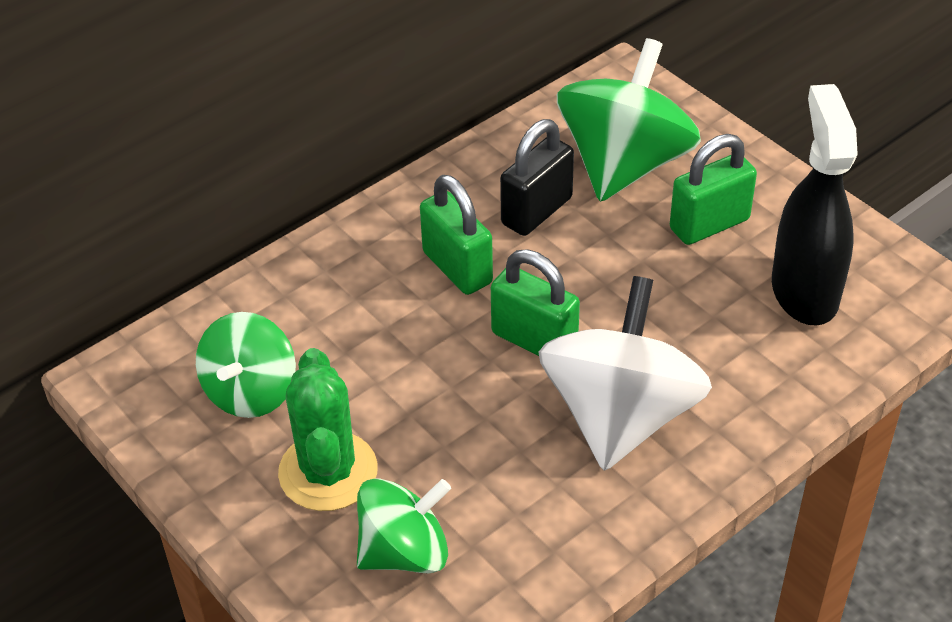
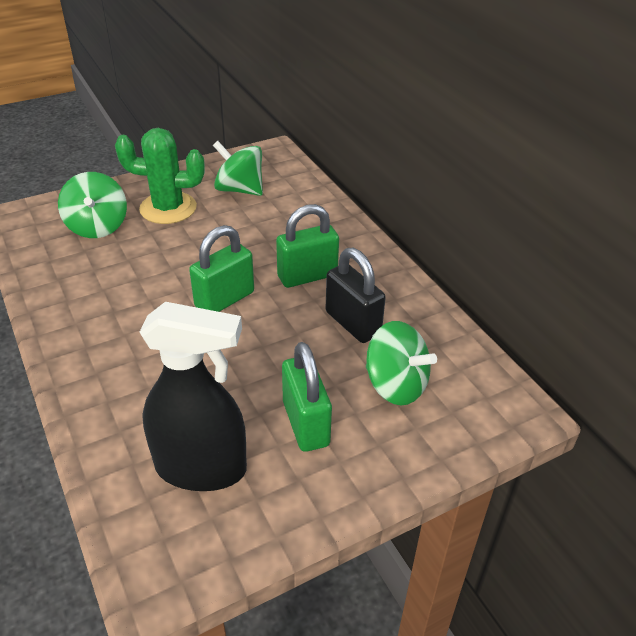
camera: 100 degrees right, 5 degrees down
white spinning top [539,276,712,471] -> none
green spinning top [557,38,701,202] -> green spinning top [366,321,437,405], size x0.63

